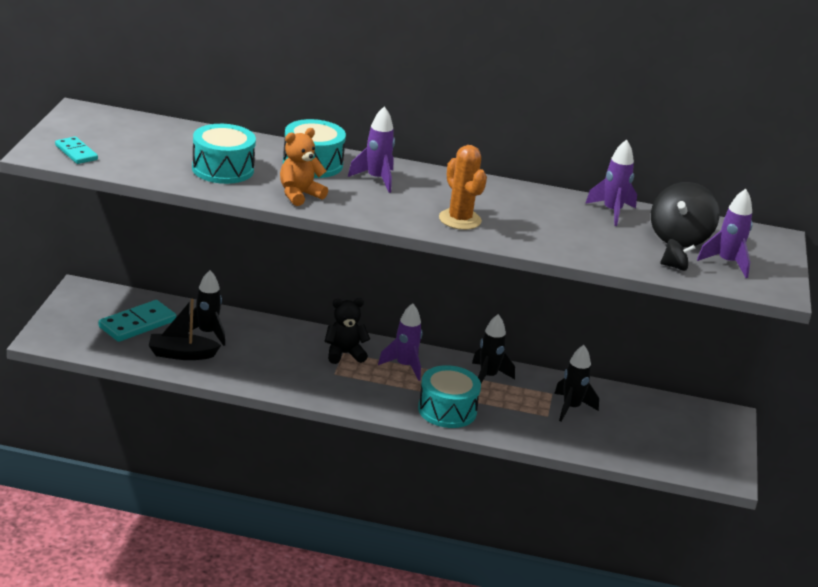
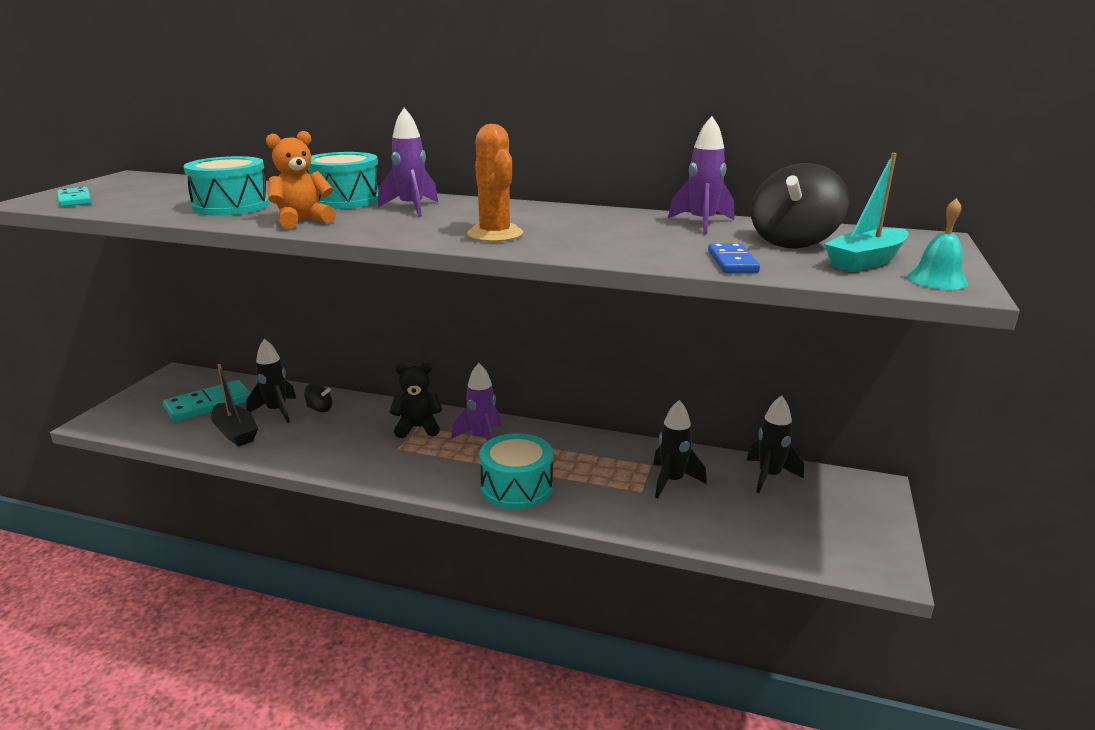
camera: 10 degrees right, 5 degrees down
black boat [149,299,221,360] -> black boat turned 135 degrees counterclockwise [211,364,258,447]
black rocket [472,314,515,383] -> black rocket moved to [746,395,804,493]
black spinning top [660,239,695,271] -> black spinning top moved to [304,383,332,412]
purple rocket [697,189,753,278] -> turquoise boat [824,153,908,272]
none -> blue domino [708,243,760,273]
none -> turquoise bell [907,198,968,290]

